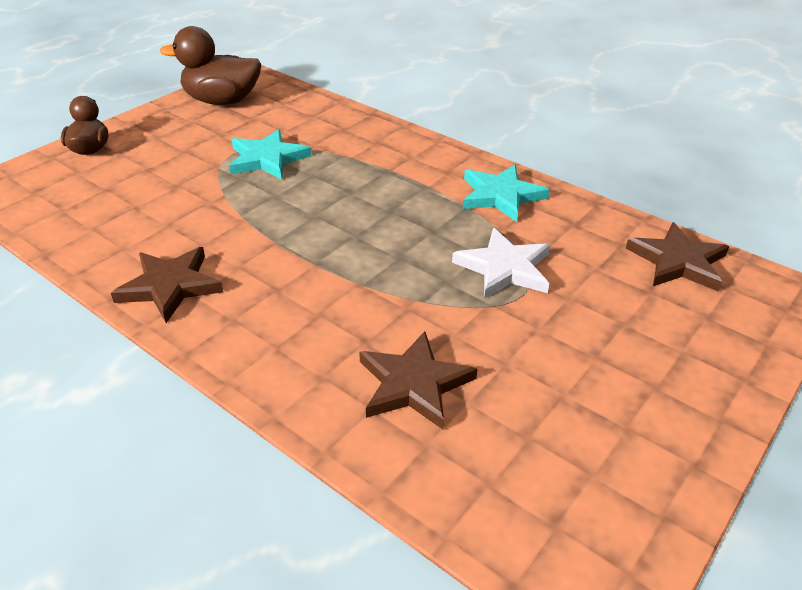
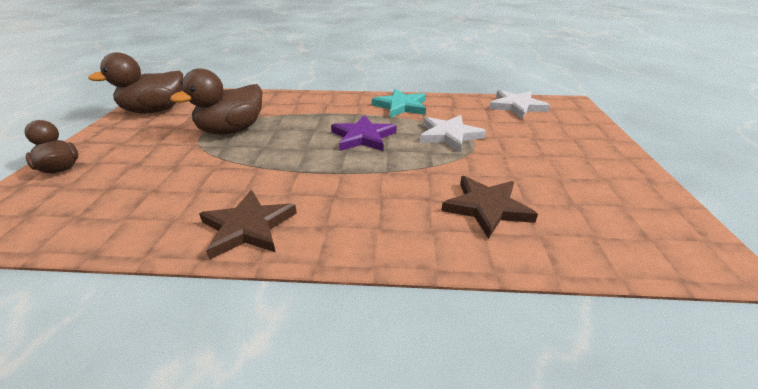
camera: 35 degrees left, 5 degrees down
turquoise star [229,129,311,180] -> brown duck [170,68,262,135]
brown star [626,222,729,292] -> white star [489,90,550,119]
none -> purple star [331,115,396,151]

